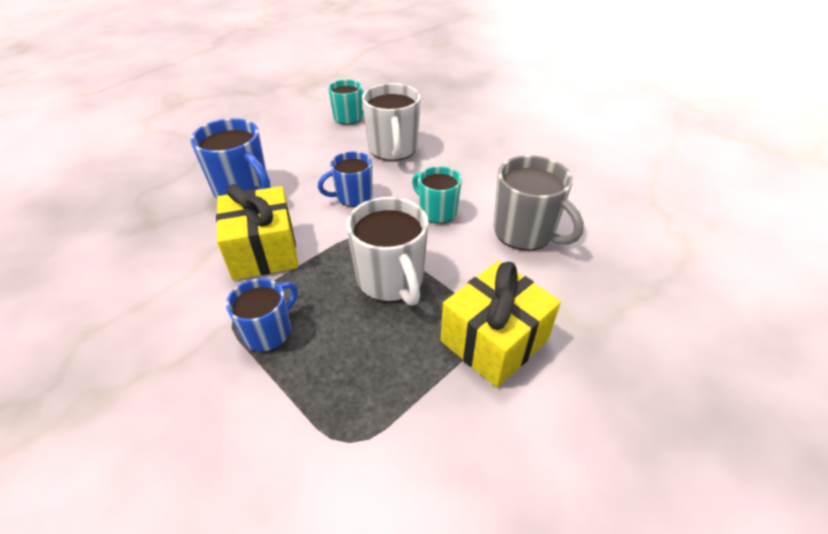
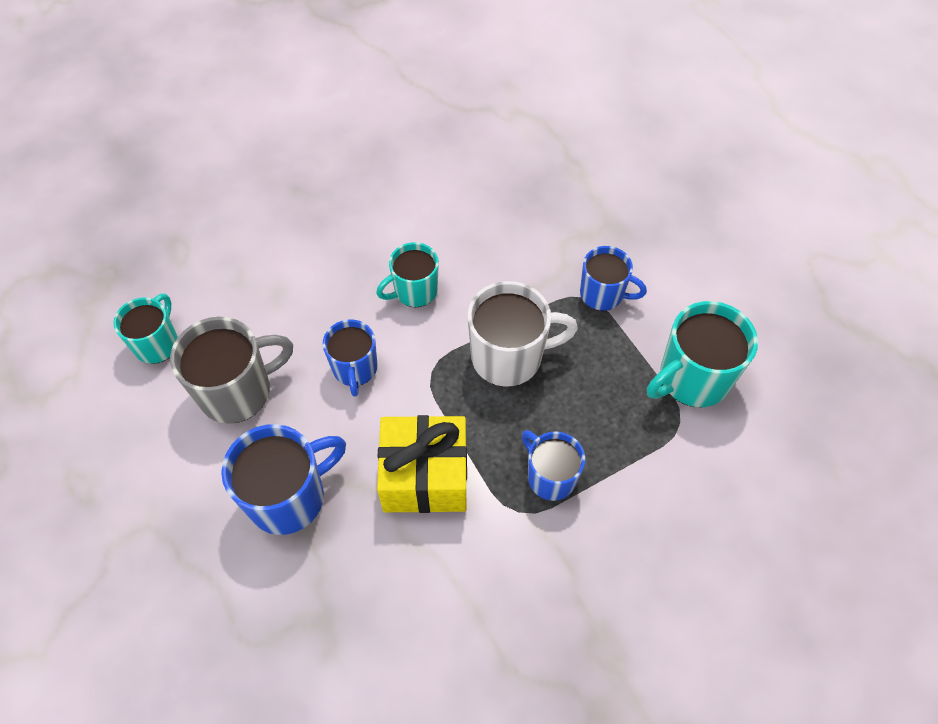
camera: 75 degrees left, 15 degrees up
white mug [362,83,421,161] -> none
yellow gift [441,261,561,388] -> blue mug [580,246,647,311]
grey mug [493,155,584,251] -> grey mug moved to [170,317,293,424]
none -> turquoise mug [647,301,758,407]

